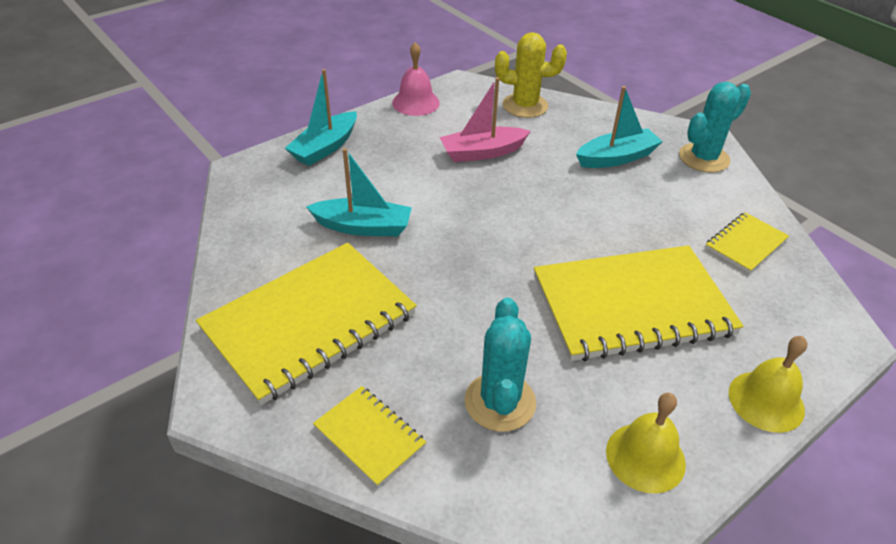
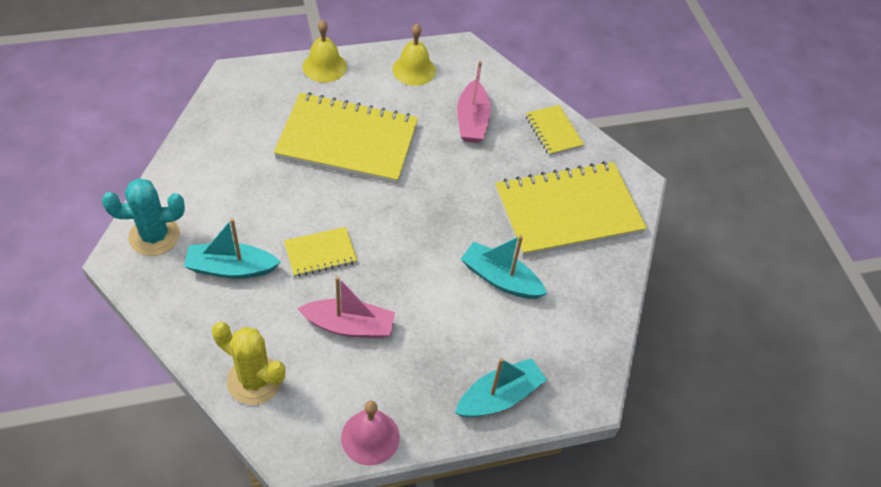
camera: 160 degrees left, 10 degrees up
turquoise cactus [464,298,536,432] -> pink boat [457,61,491,143]
yellow notebook [705,212,789,273] -> yellow notebook moved to [284,227,357,277]

